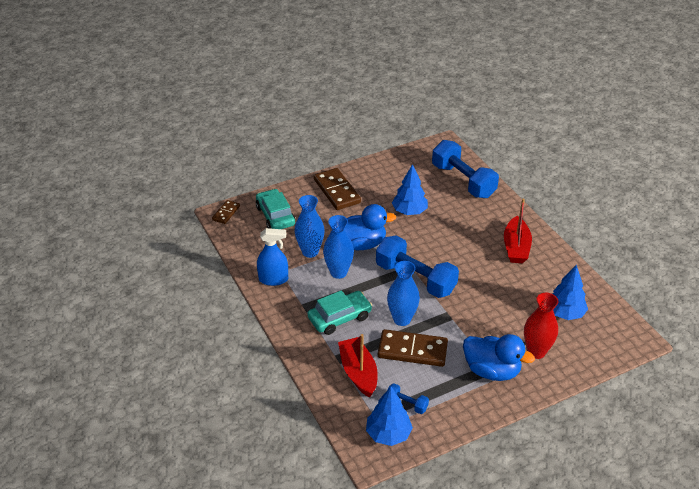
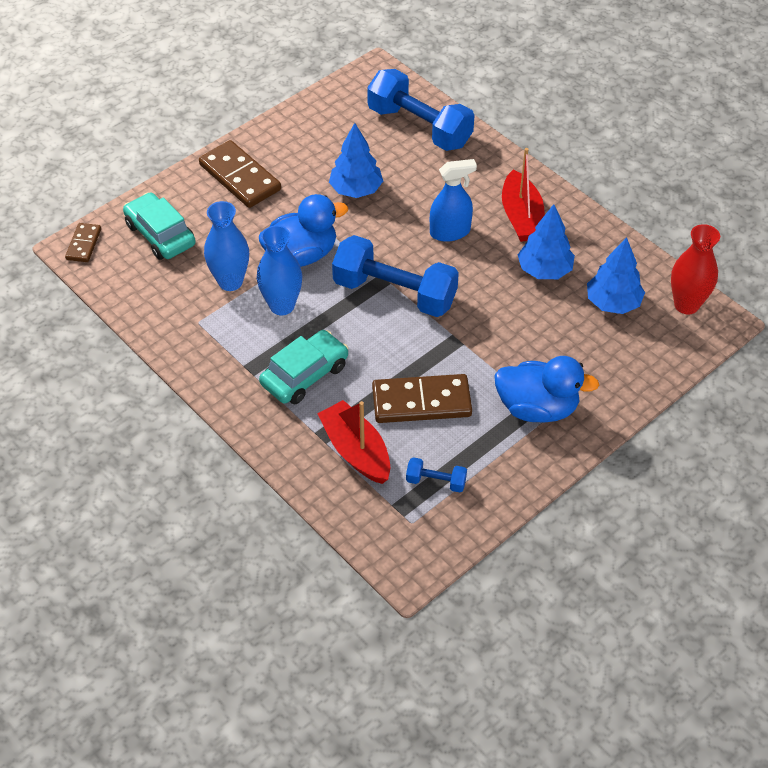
camera: 15 degrees left, 10 degrees up
blue spray bottle [257,228,288,286] -> blue spray bottle moved to [430,159,477,242]
blue tree [366,387,413,446] -> blue tree moved to [518,204,575,279]
blue vase [387,261,420,326] -> none
red vase [524,293,558,359] -> red vase moved to [671,224,720,314]

